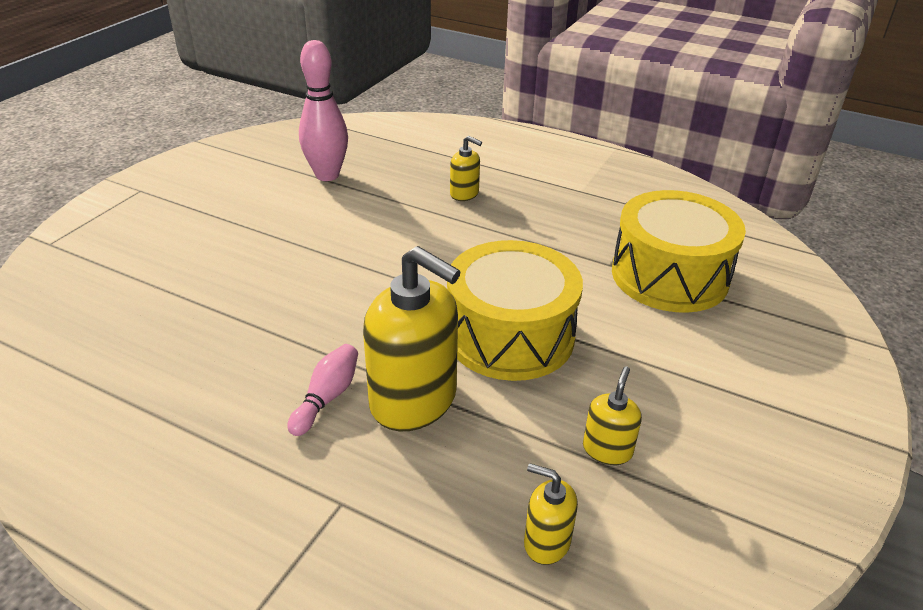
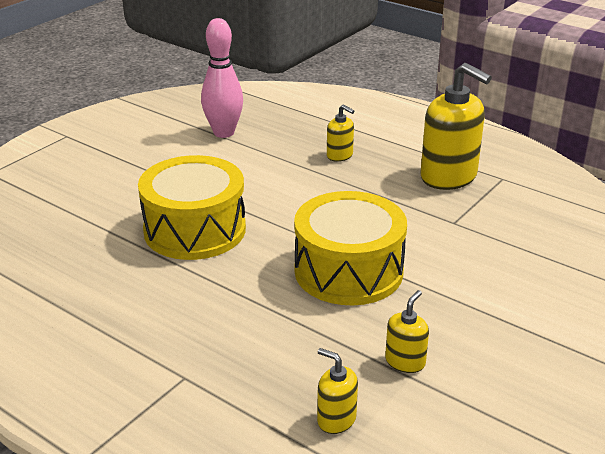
camera: 10 degrees right, 5 degrees down
pink bowling pin [288,344,358,436] -> none
yellow soap dispenser [363,246,461,431] -> yellow soap dispenser moved to [421,63,492,190]
yellow drum [612,190,746,313] -> yellow drum moved to [138,155,246,260]

